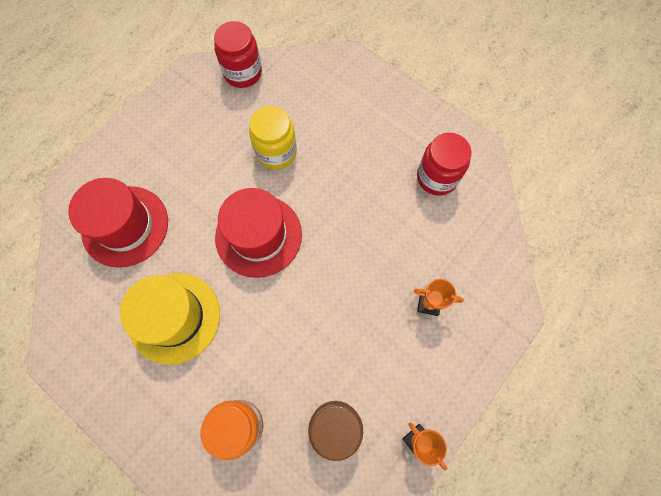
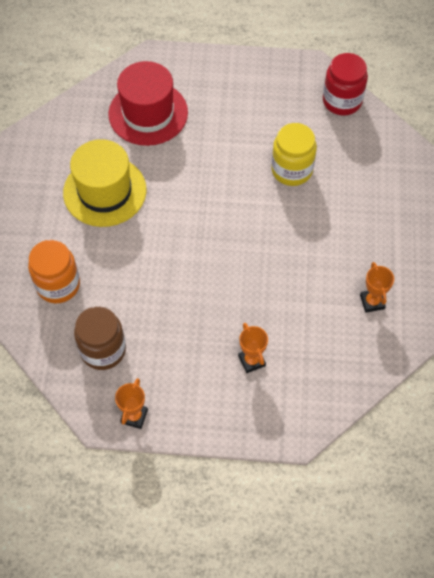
camera: 55 degrees right, 10 degrees down
red hat [215,188,302,278] -> none
red jar [417,133,472,196] -> orange trophy [360,262,394,313]

